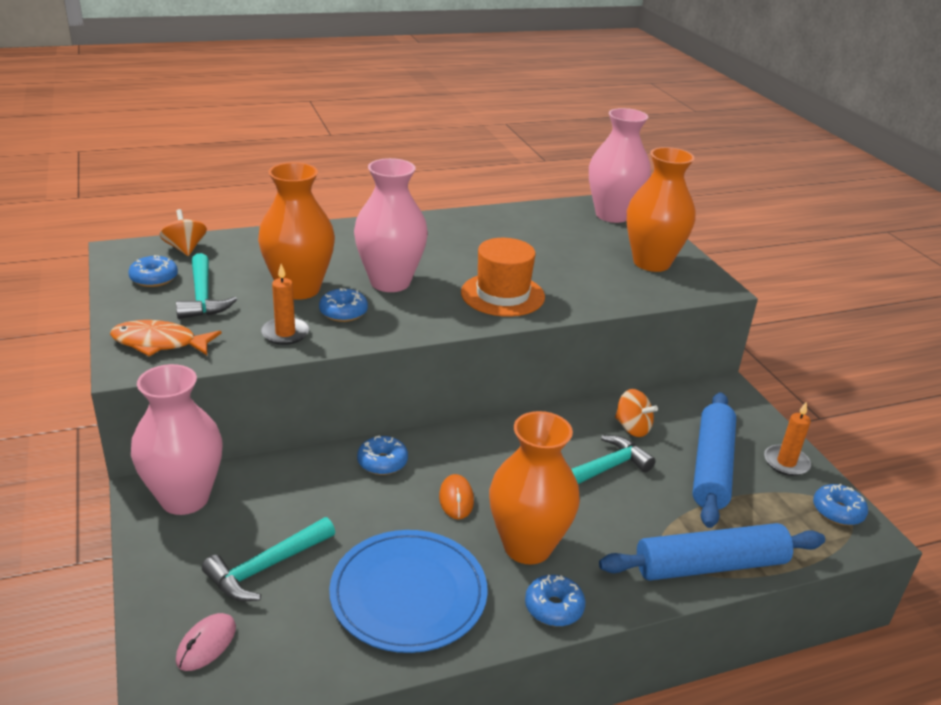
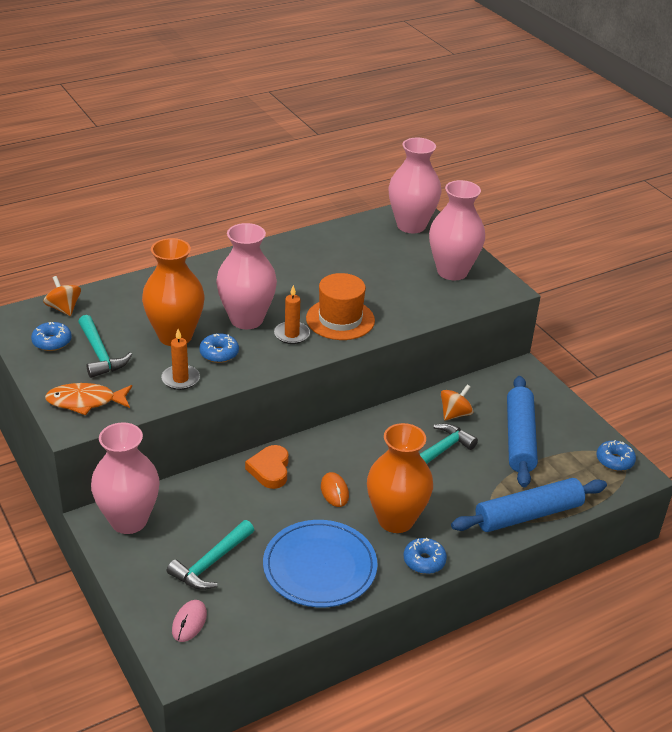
camera: 10 degrees left, 5 degrees up
blue donut [357,436,408,475] -> orange heart [245,445,289,489]
orange spinning top [615,389,658,437] -> orange spinning top turned 75 degrees counterclockwise [441,385,473,421]
orange vase [627,147,696,272] -> pink vase [429,180,485,280]
orange candle [764,401,811,476] -> orange candle moved to [274,285,310,344]

